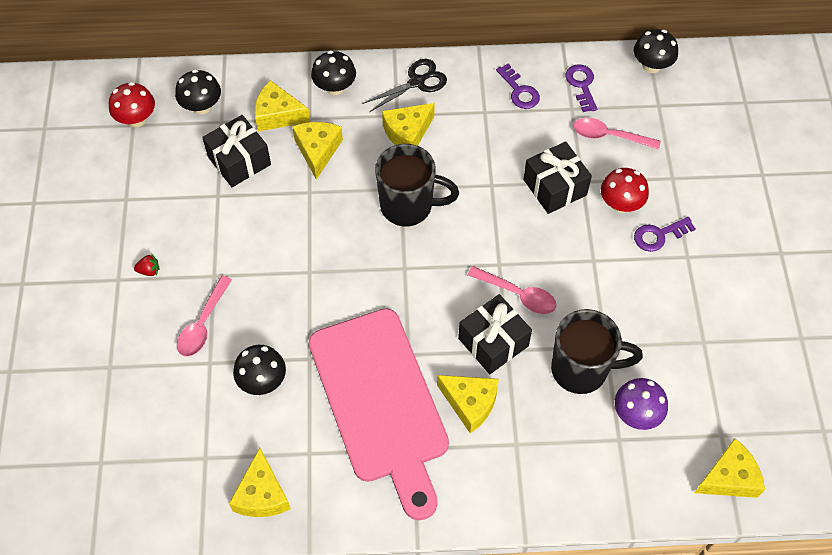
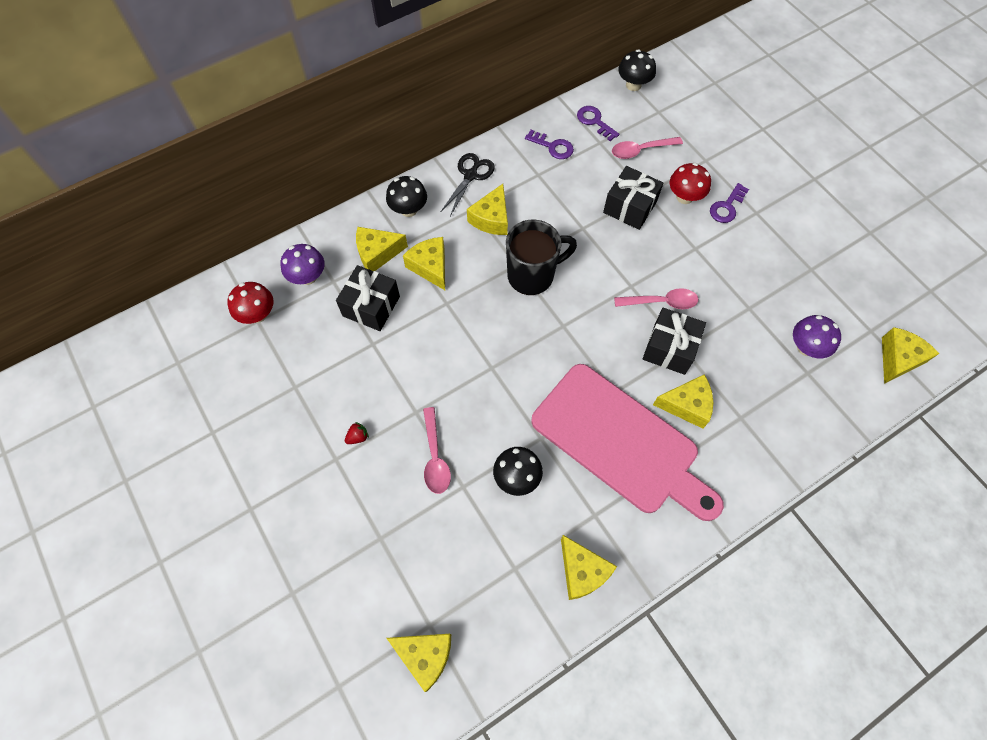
camera: 30 degrees left, 5 degrees up
black mushroom [175,69,221,115] -> purple mushroom [281,244,325,285]
black mug [551,309,643,394] -> none
none -> yellow cheese [387,634,451,692]

